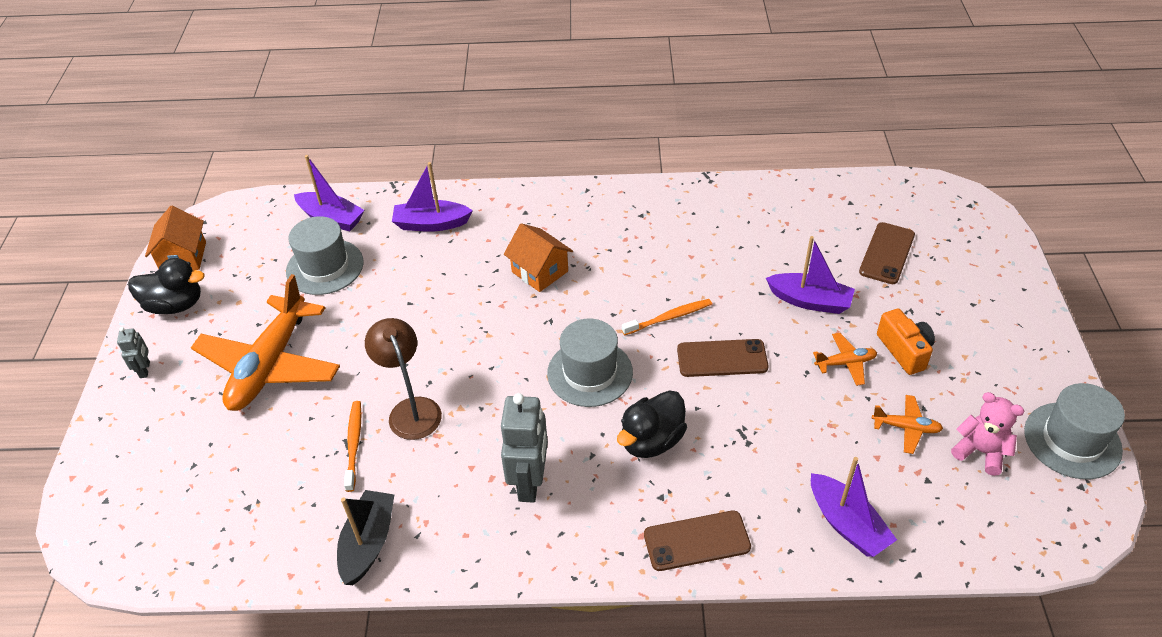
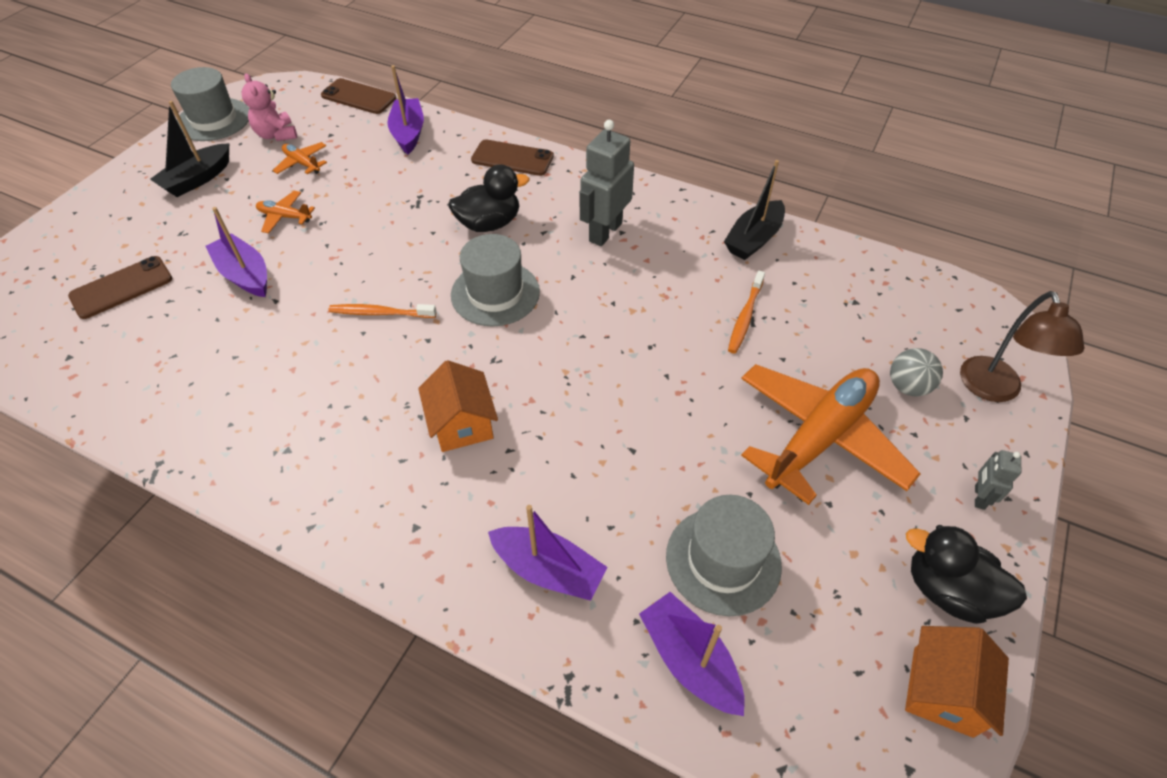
camera: 155 degrees left, 5 degrees up
brown lamp [365,318,442,440] -> brown lamp moved to [960,291,1084,402]
brown phone [677,339,769,377] -> brown phone moved to [321,78,396,114]
orange camera [877,309,935,375] -> none
none -> black boat [150,101,229,197]
none -> grey ball [890,348,943,396]

